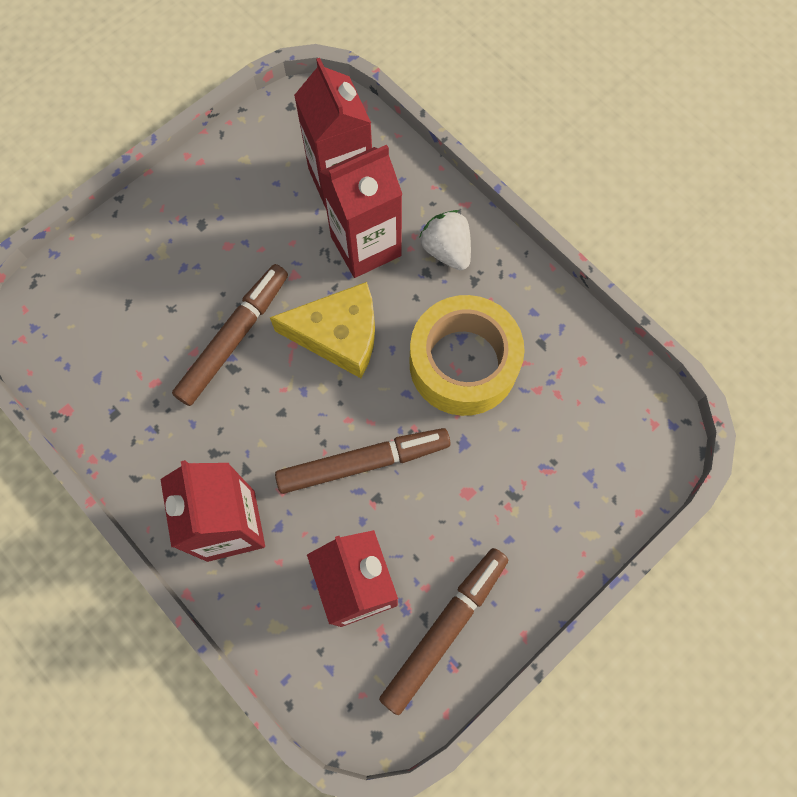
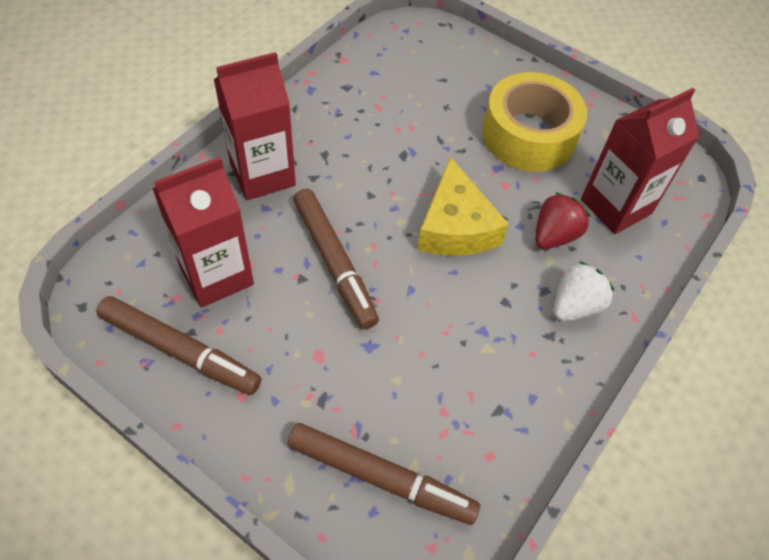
camera: 75 degrees right, 15 degrees down
brown marker [172,264,288,406] -> brown marker moved to [287,423,480,525]
red carton [320,145,402,278] -> red strawberry [535,192,590,249]
yellow tape [409,295,525,416] -> yellow tape moved to [482,72,587,172]

